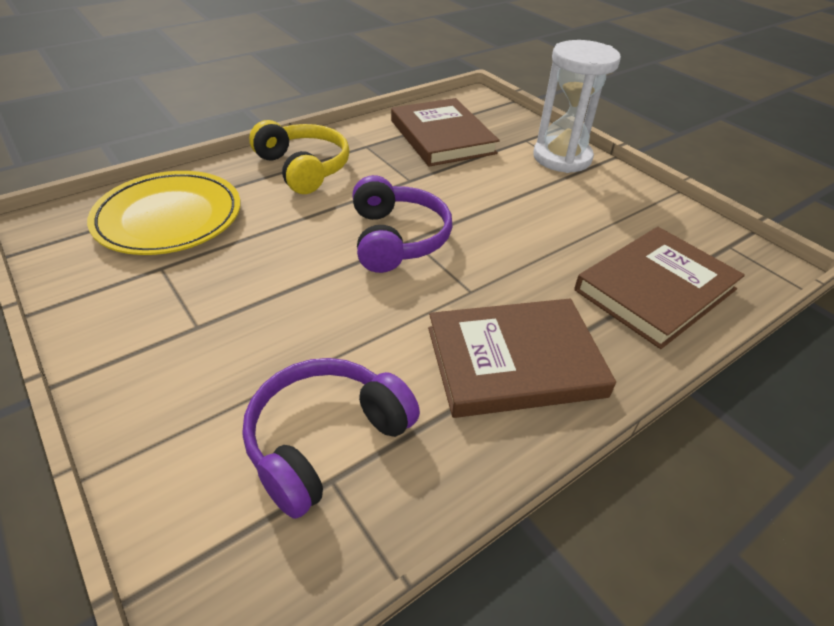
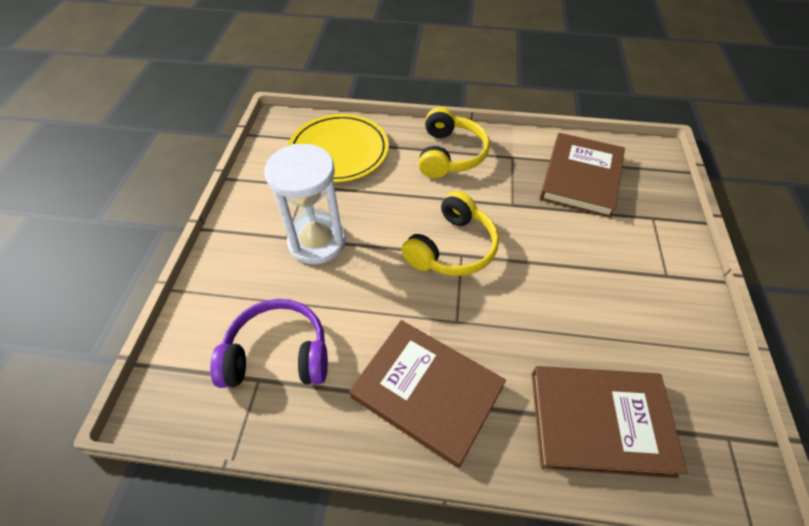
camera: 45 degrees right, 10 degrees up
purple headphones [352,175,452,273] -> yellow headphones [401,191,499,276]
white hourglass [533,40,621,173] -> white hourglass moved to [264,144,346,264]

